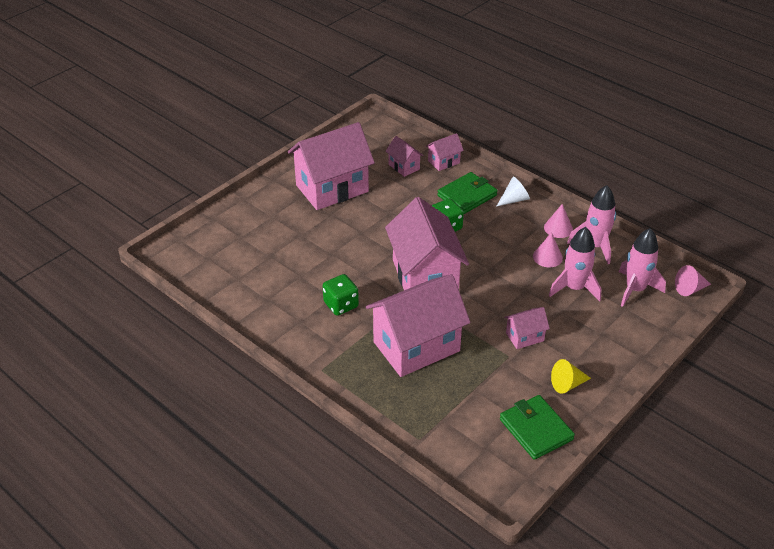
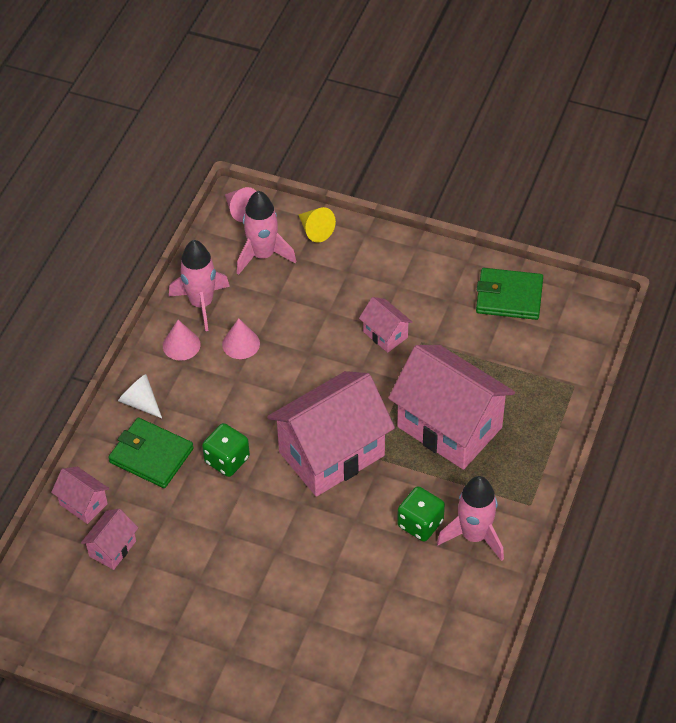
camera: 110 degrees left, 10 degrees up
pink house [288,122,375,210] -> none
green wallet [500,395,575,460] -> green wallet turned 60 degrees clockwise [476,268,543,320]
pink rocket [549,227,601,301] -> pink rocket moved to [437,476,504,561]
yellow cone [551,359,591,394] -> yellow cone moved to [298,207,336,243]

